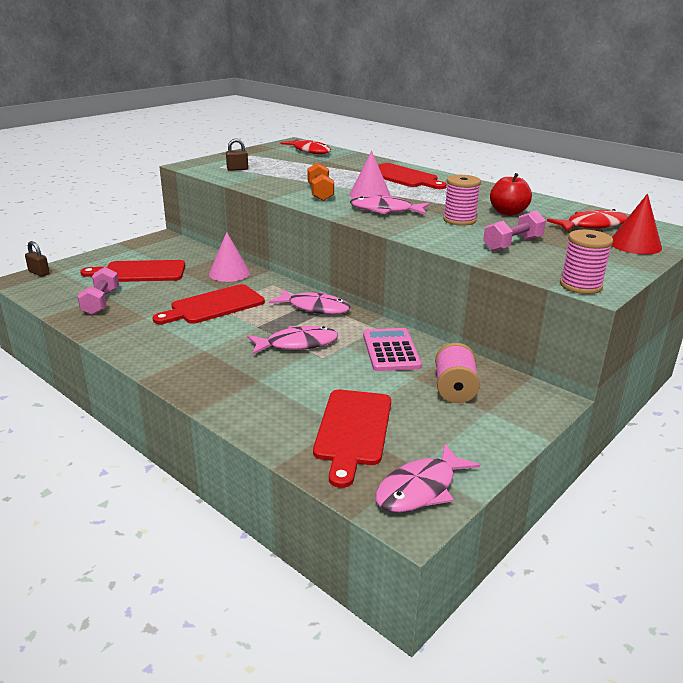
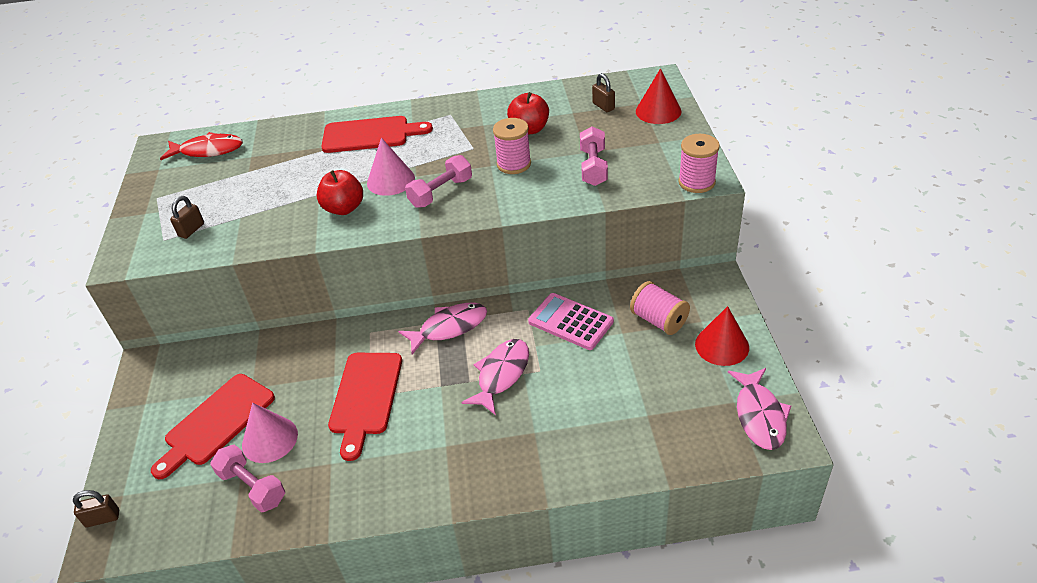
camera: 45 degrees left, 15 degrees up
pink cone [209,232,250,282] -> pink cone moved to [242,403,298,463]
orange dumbbell [307,162,334,201] -> red apple [317,170,363,215]
red cutting board [313,390,391,488] -> none
pink fish [350,195,430,215] -> pink dumbbell [405,155,472,208]
red fish [547,209,628,232] -> brown padlock [592,73,615,112]
none -> red cone [695,306,749,366]

